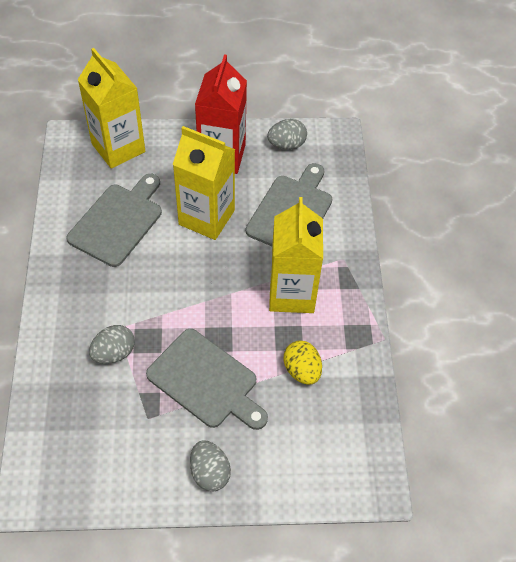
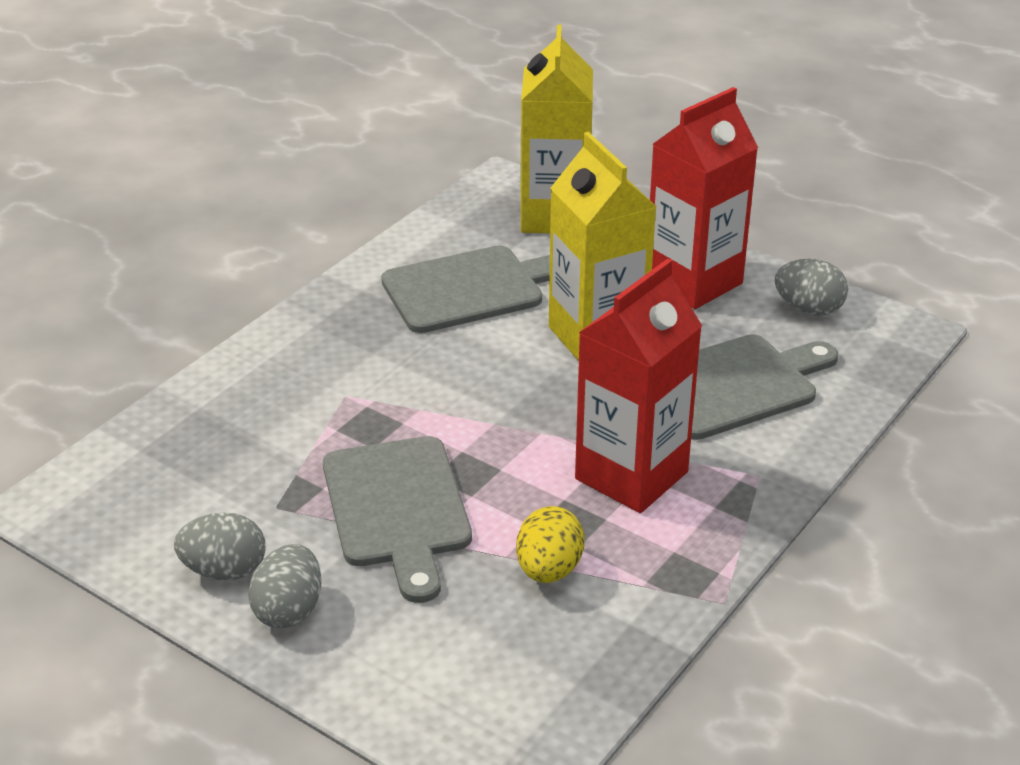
camera: 40 degrees right, 20 degrees down
grey egg [89,325,135,364] -> grey egg moved to [174,513,266,581]
yellow carton [269,197,323,313] -> red carton [575,258,702,513]

